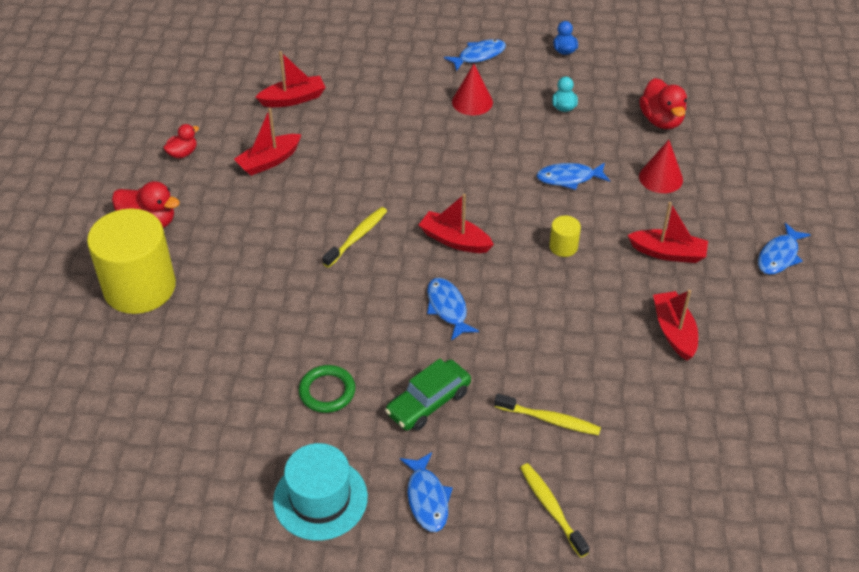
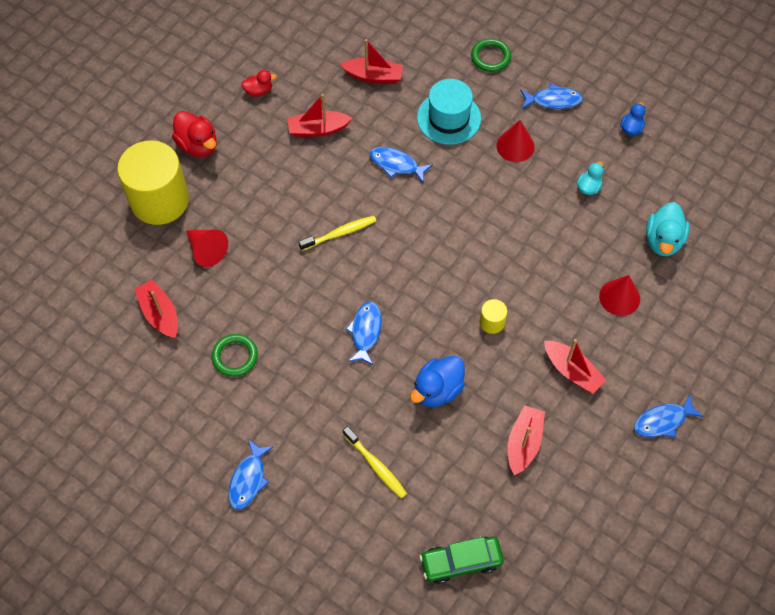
camera: 30 degrees right, 15 degrees up
turquoise hat [273,443,368,541] -> turquoise hat moved to [417,79,481,145]
green car [385,358,471,431] -> green car moved to [419,537,504,584]
red boat [419,194,494,253] -> red boat moved to [135,280,178,338]
yellow toothbrush [520,463,590,558] -> none
blue fish [536,162,610,190] -> blue fish moved to [369,147,432,183]
red duck [639,78,687,129] -> turquoise duck [646,202,690,256]
none -> red cone [186,229,228,267]
none -> blue duck [410,356,465,407]
none -> green ring [471,38,511,72]

